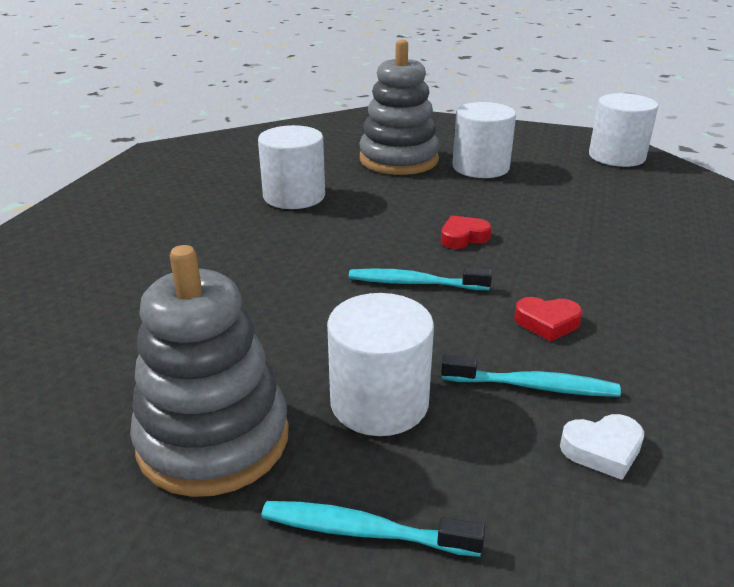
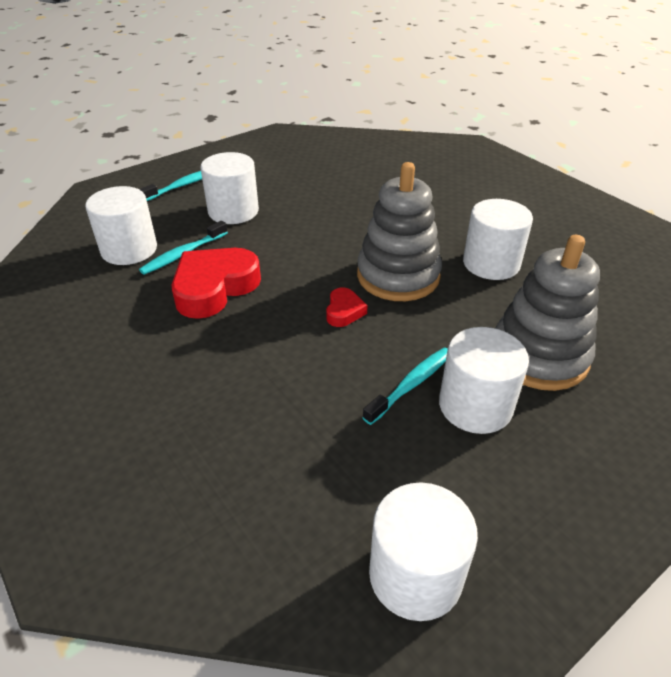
camera: 125 degrees right, 10 degrees up
grey stacking toy [130,245,289,497] -> grey stacking toy moved to [357,162,442,301]
turquoise toothbrush [349,268,492,290] -> turquoise toothbrush moved to [362,347,448,425]
red heart [514,297,583,341] -> red heart [172,248,261,319], size x2.07
white heart [560,414,644,480] -> white cylinder [85,186,157,265]

